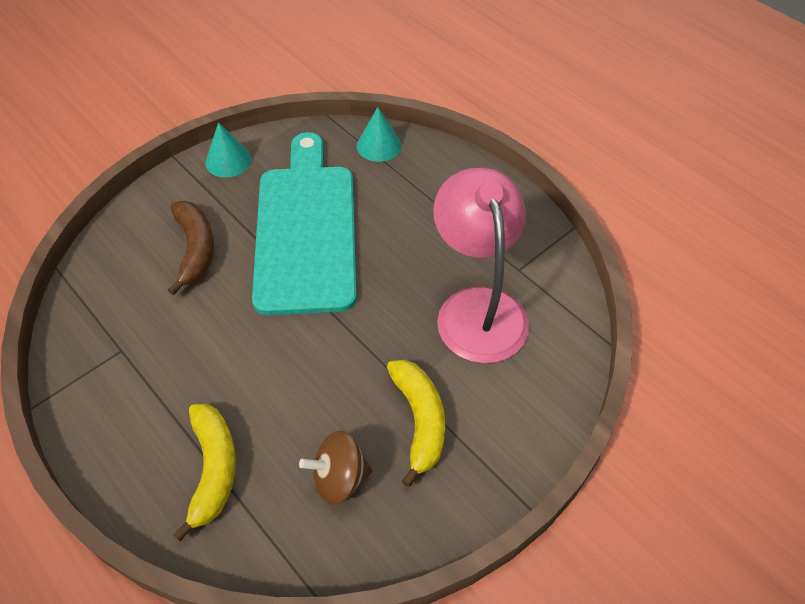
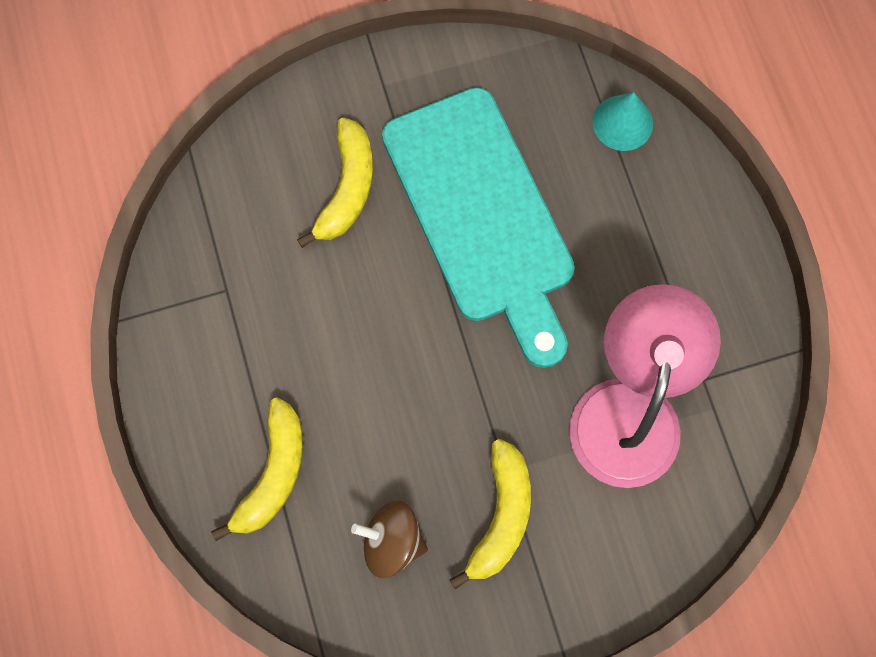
camera: 25 degrees right, 20 degrees up
brown banana [168,201,214,295] -> yellow banana [297,118,373,248]
turquoise cone [205,122,252,178] -> none
turquoise cutting board [252,132,357,315] -> turquoise cutting board turned 135 degrees clockwise [382,87,575,368]

